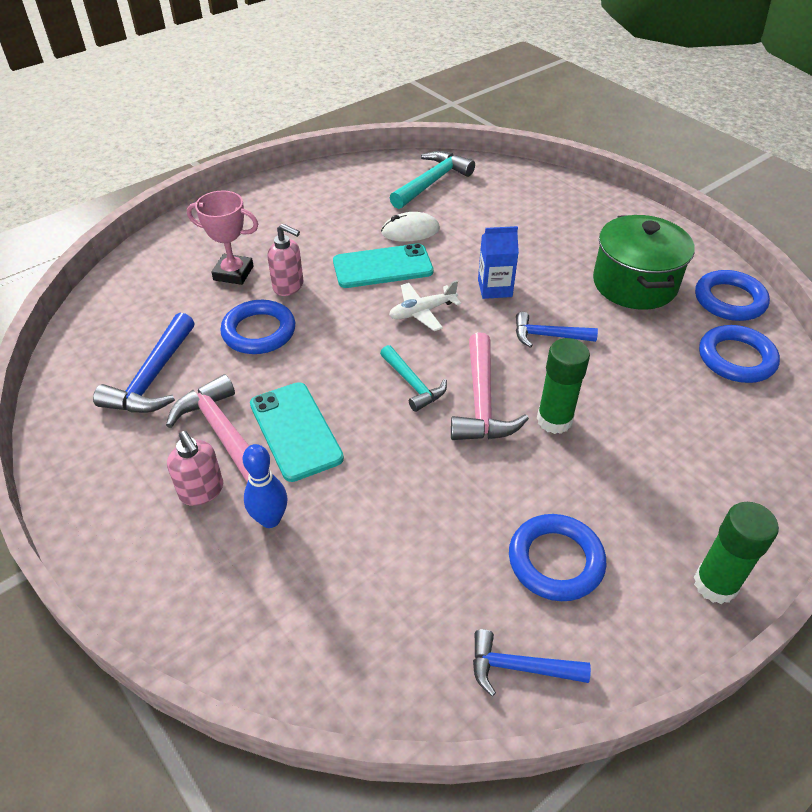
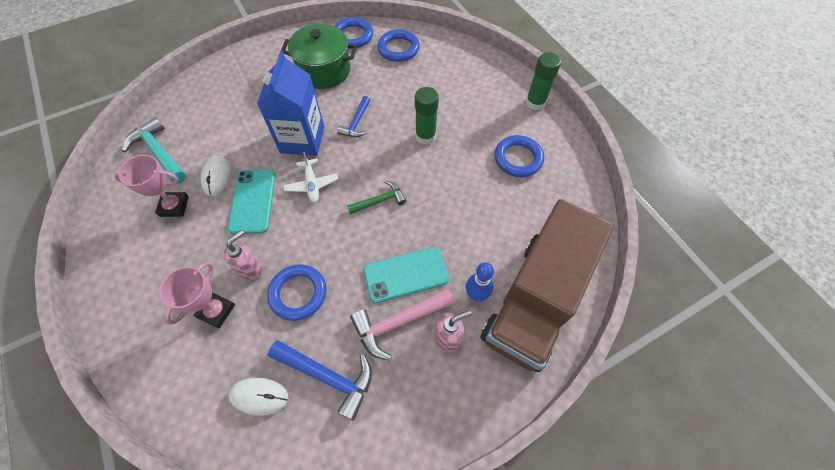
camera: 80 degrees left, 15 degrees up
turquoise hammer [380,345,447,412] -> green hammer [347,181,407,215]
pink hammer [451,333,529,440] -> none
blue hammer [473,629,591,696] -> none
blue carton [478,226,519,299] -> blue carton [257,51,325,156], size x1.82
none -> pink trophy [114,155,189,217]
none -> white mouse [228,378,288,416]
none -> brown truck [480,199,614,372]

